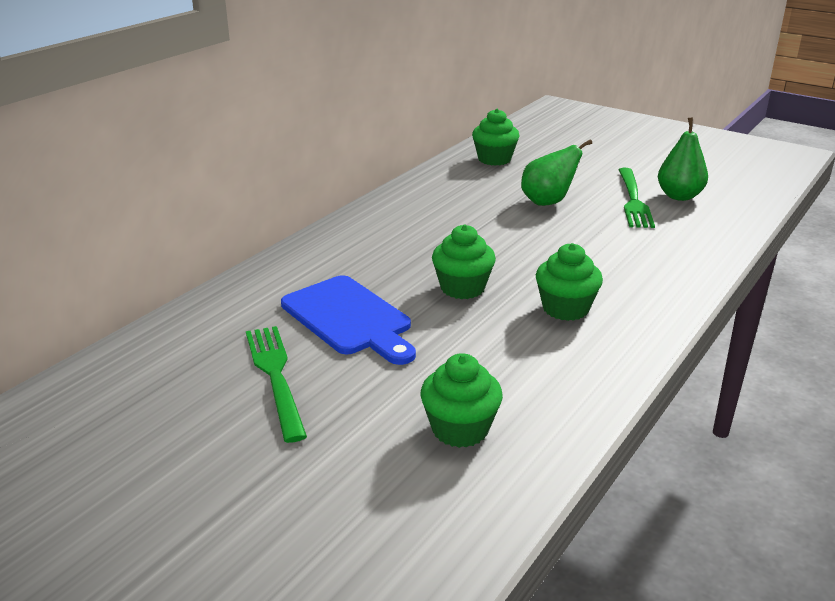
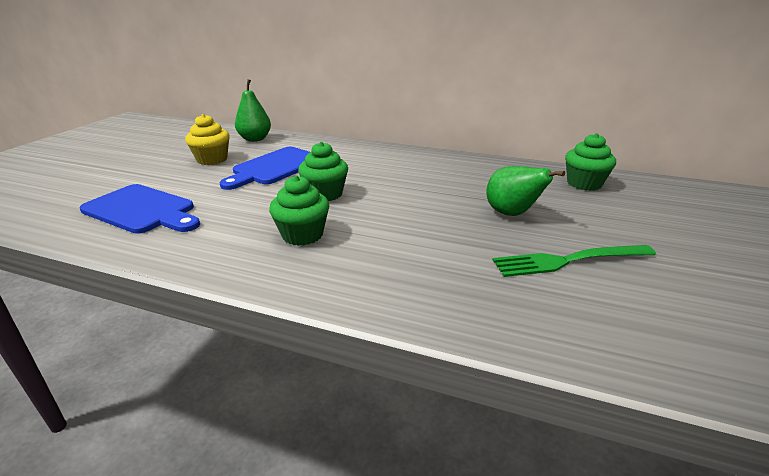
camera: 75 degrees right, 0 degrees up
green fork [246,326,307,443] -> yellow cupcake [185,114,230,165]
green cupcake [420,353,503,448] -> blue cutting board [80,184,200,234]
green pear [658,117,708,201] -> green pear moved to [235,79,271,142]

